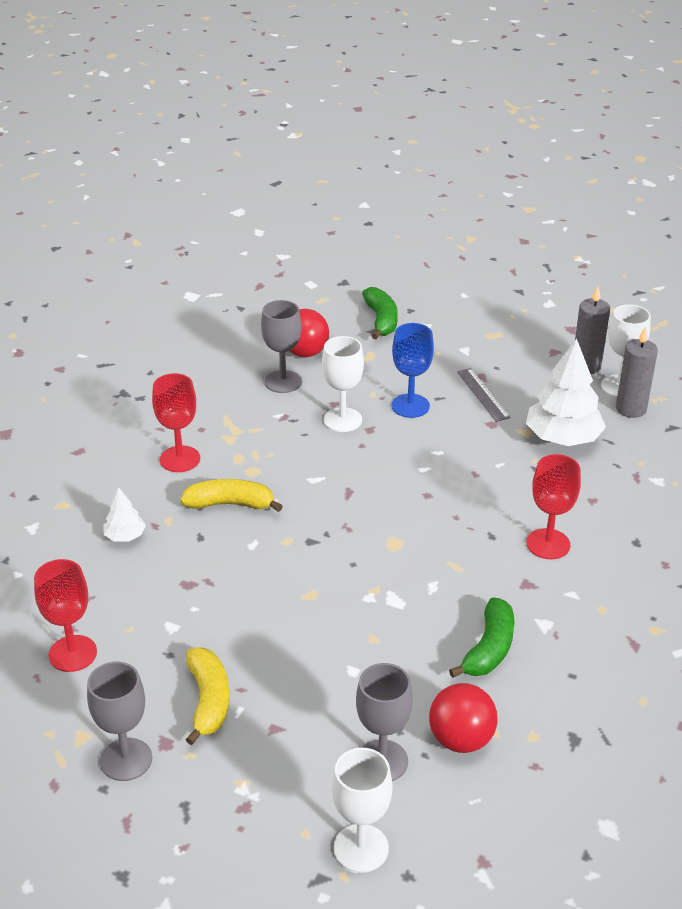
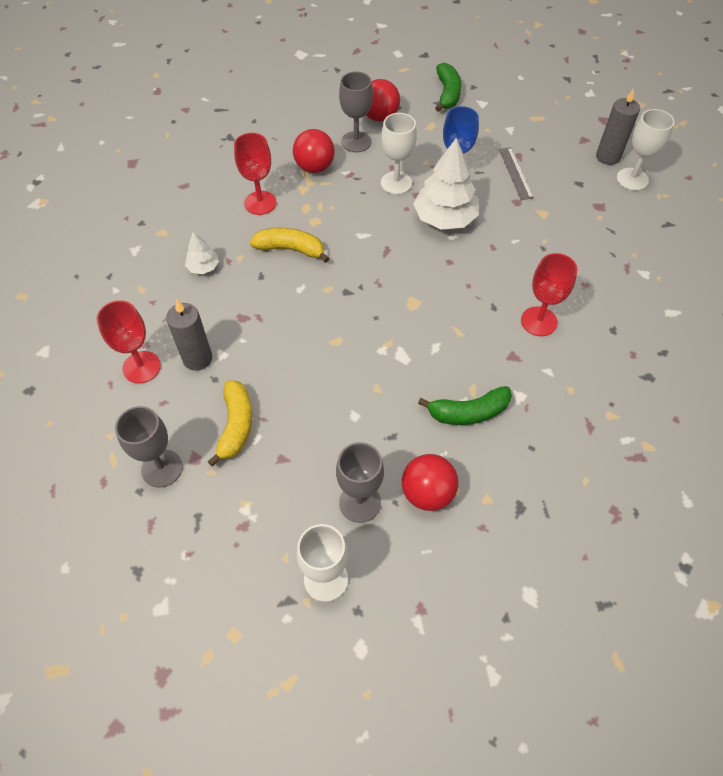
camera: 10 degrees right, 20 degrees up
green banana [449,598,514,678] -> green banana turned 45 degrees clockwise [418,386,512,425]
white tree [526,339,606,446] -> white tree moved to [413,138,479,230]
grey candle [616,326,658,418] -> grey candle moved to [166,299,212,371]
none -> red ball [293,129,335,173]

